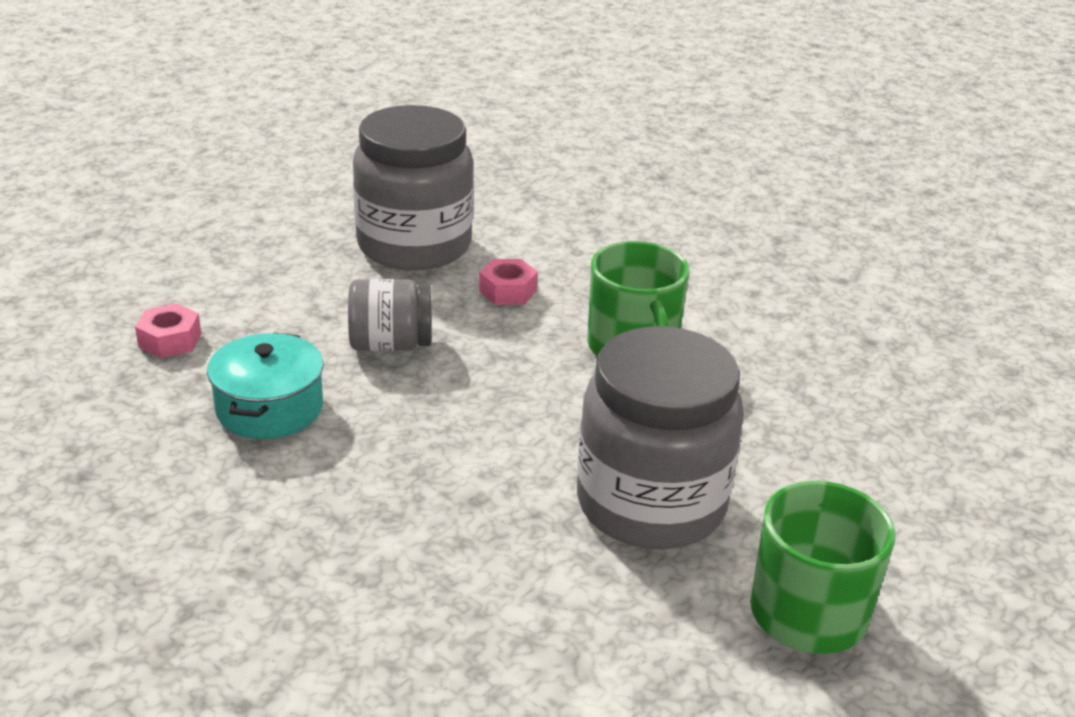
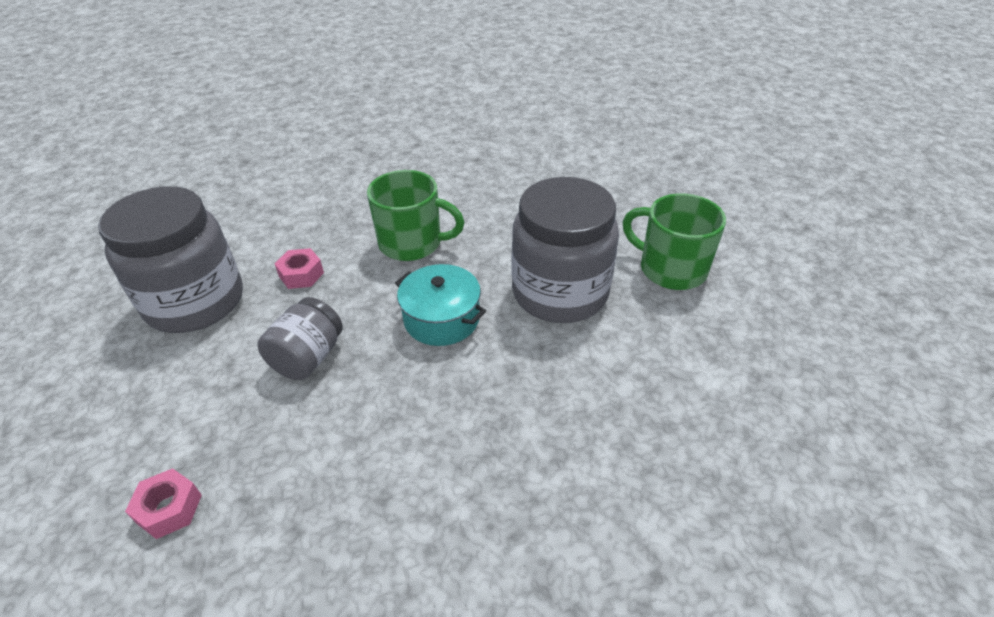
camera: 60 degrees left, 10 degrees up
turquoise pot [207,333,323,439] -> turquoise pot moved to [395,264,486,346]

